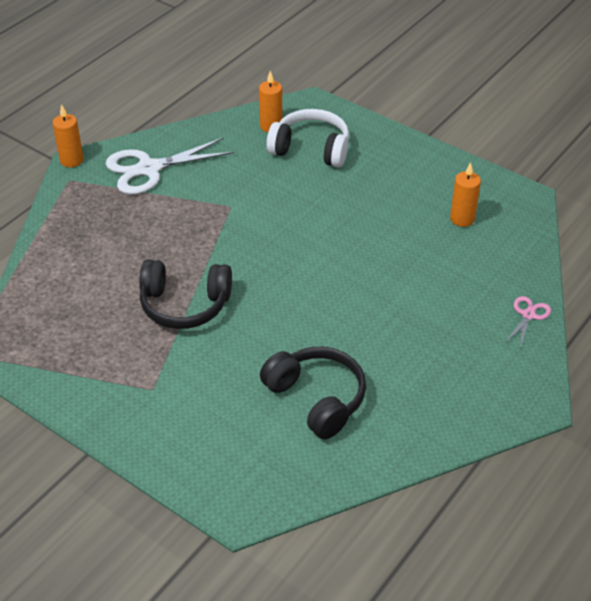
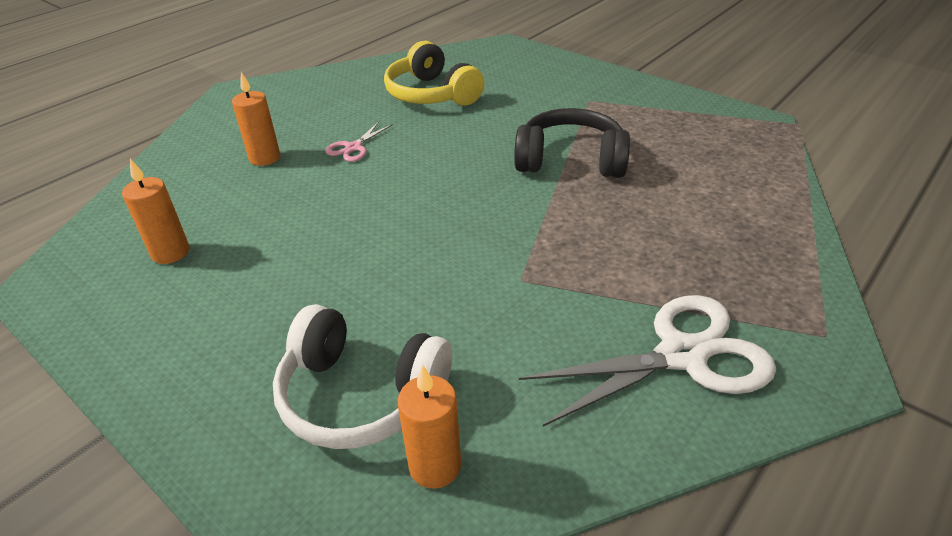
camera: 175 degrees left, 5 degrees down
orange candle [53,104,83,167] -> orange candle moved to [232,72,280,166]
black headphones [260,347,366,439] -> yellow headphones [384,41,484,106]
pink scissors [506,296,551,348] -> pink scissors moved to [325,122,393,162]

